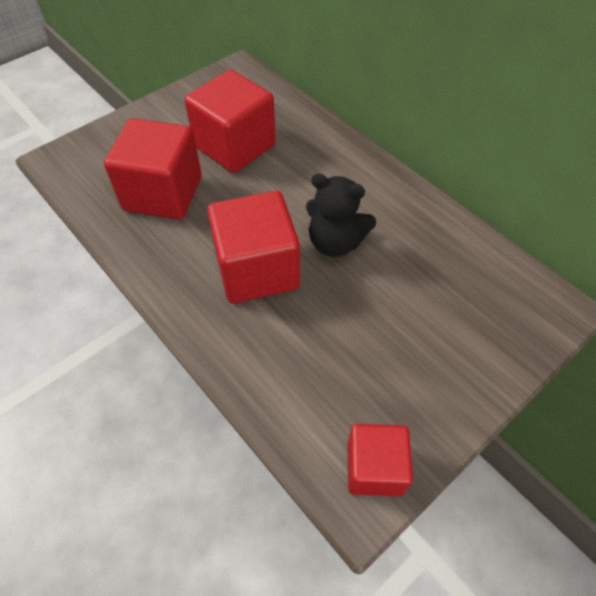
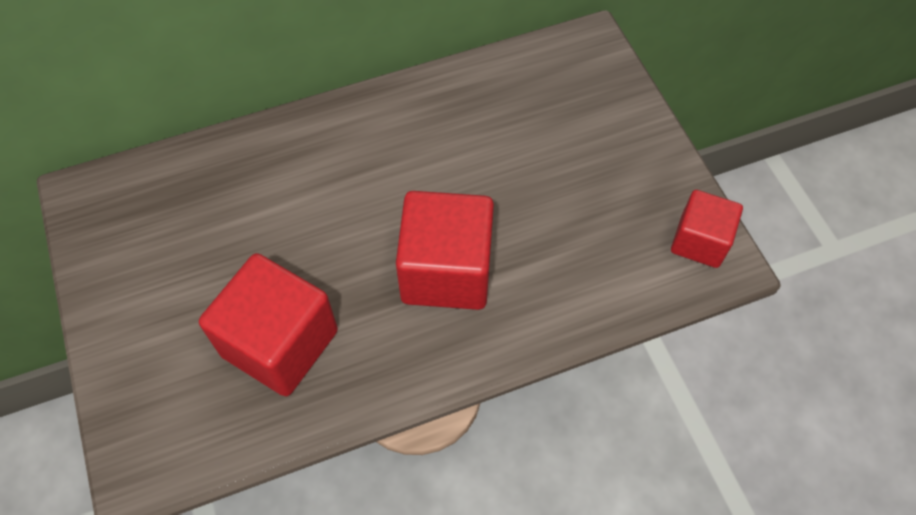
camera: 70 degrees left, 5 degrees up
red cube [185,70,276,173] -> none
black teddy bear [306,174,376,257] -> none

